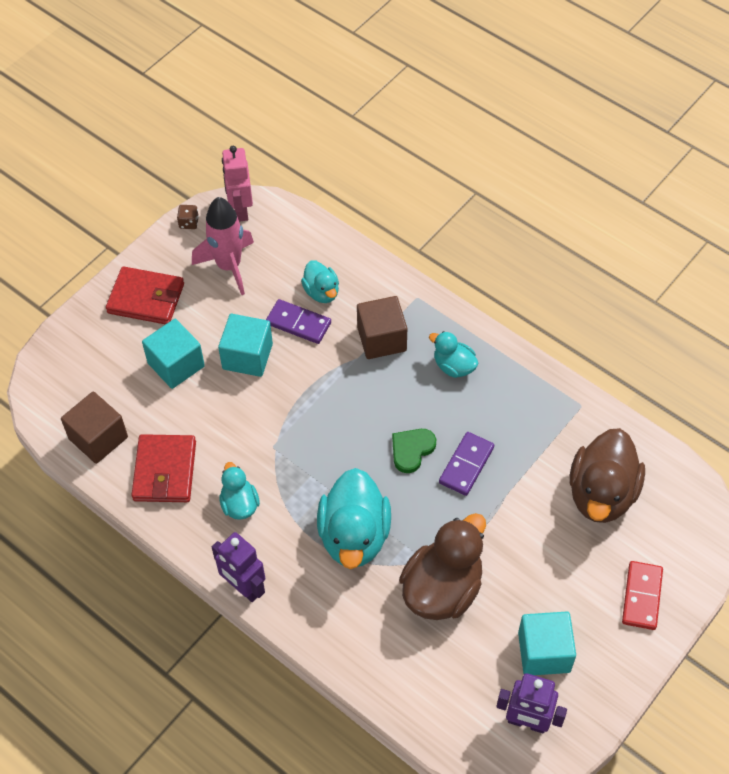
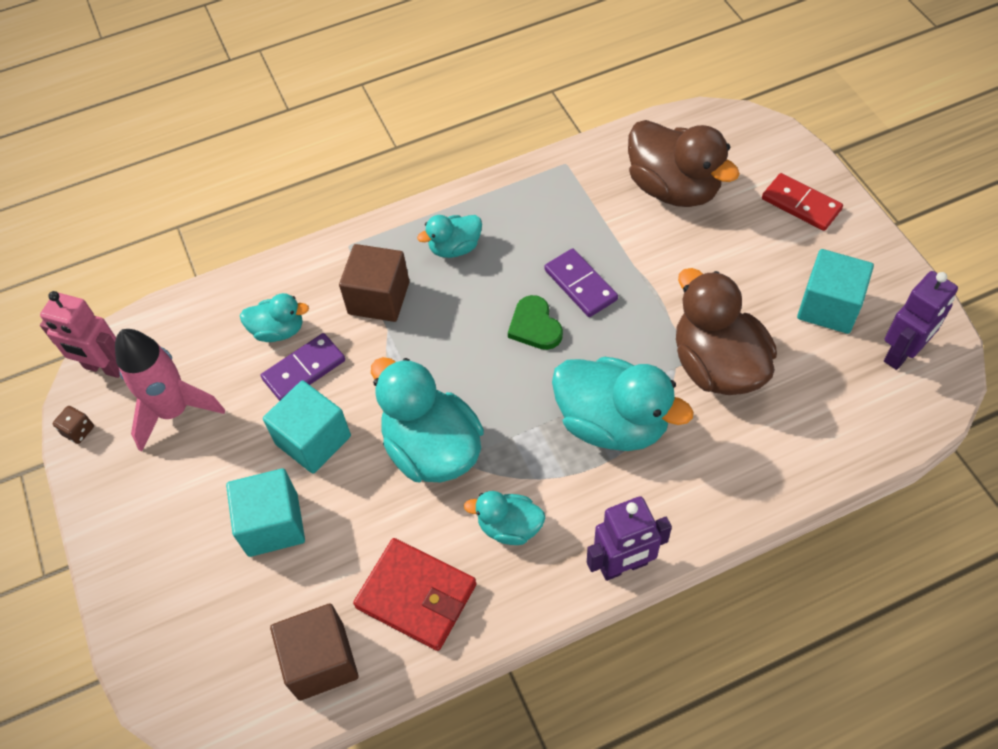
camera: 60 degrees left, 0 degrees up
red wallet [106,266,184,325] -> none
none -> turquoise duck [371,357,484,483]

